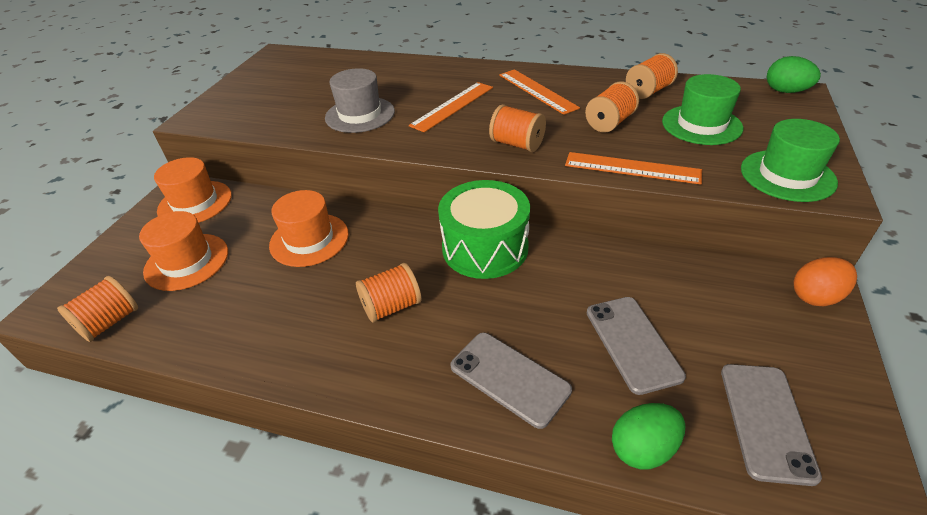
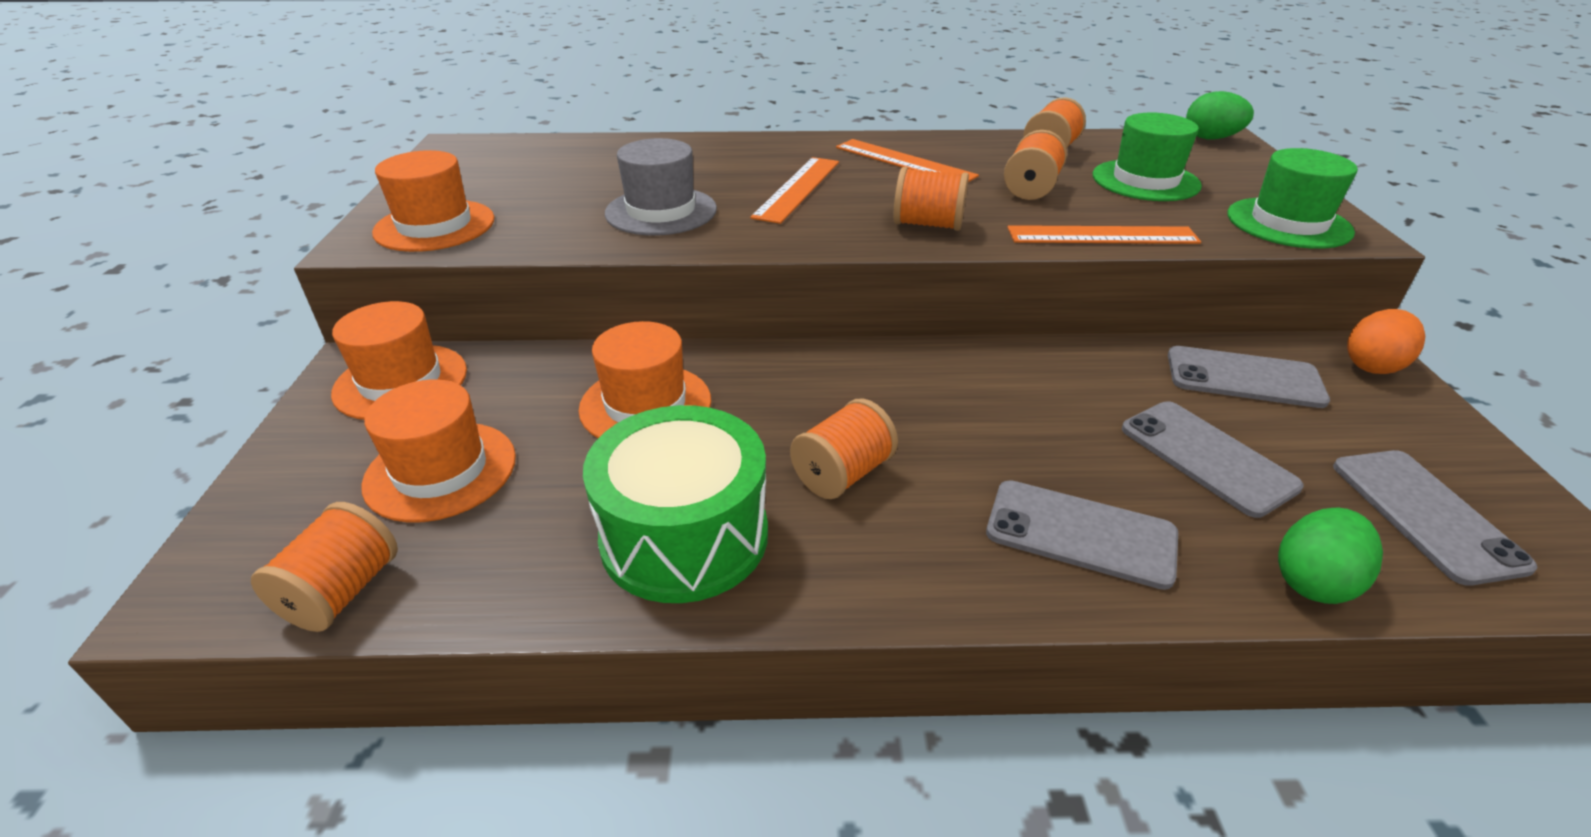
camera: 20 degrees left, 5 degrees down
green drum [438,180,530,279] -> green drum moved to [583,405,768,603]
none -> orange hat [372,150,494,252]
none -> grey phone [1168,346,1330,408]

